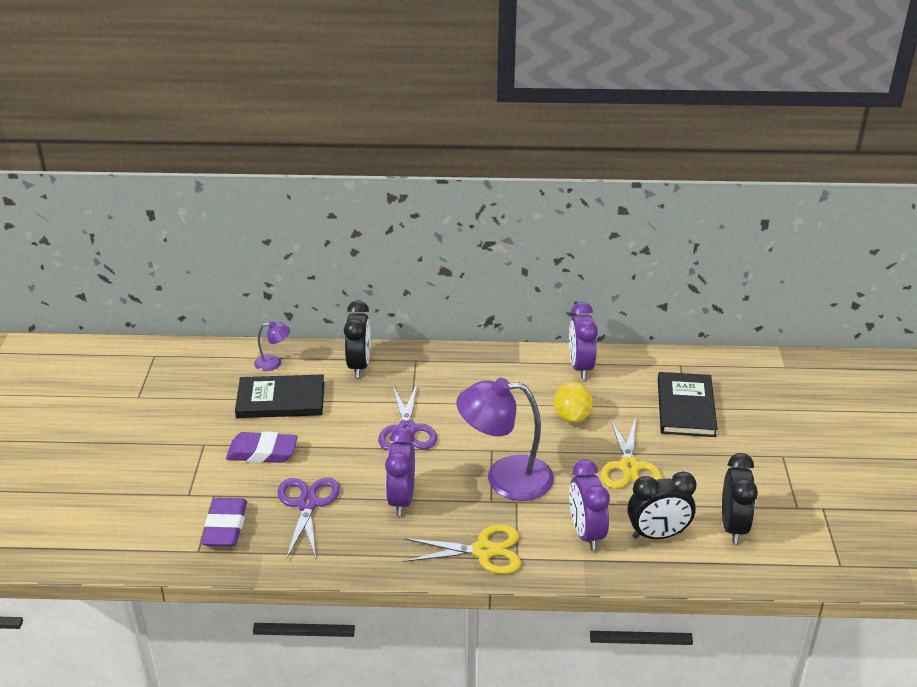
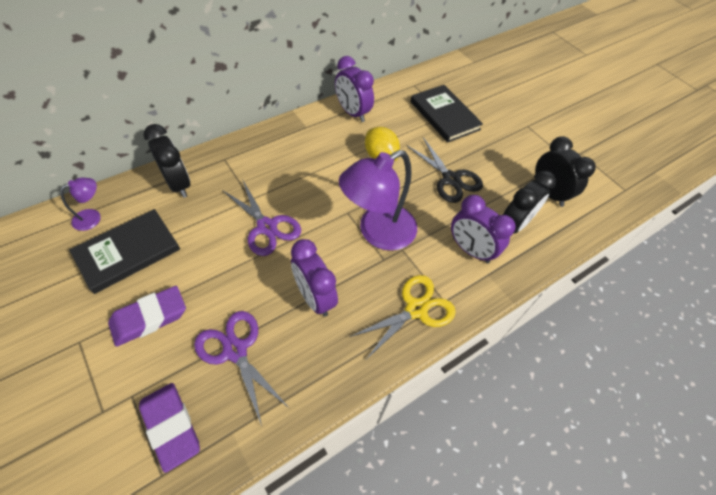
camera: 40 degrees left, 20 degrees up
yellow scissors [601,417,662,489] -> black scissors [406,137,483,203]

